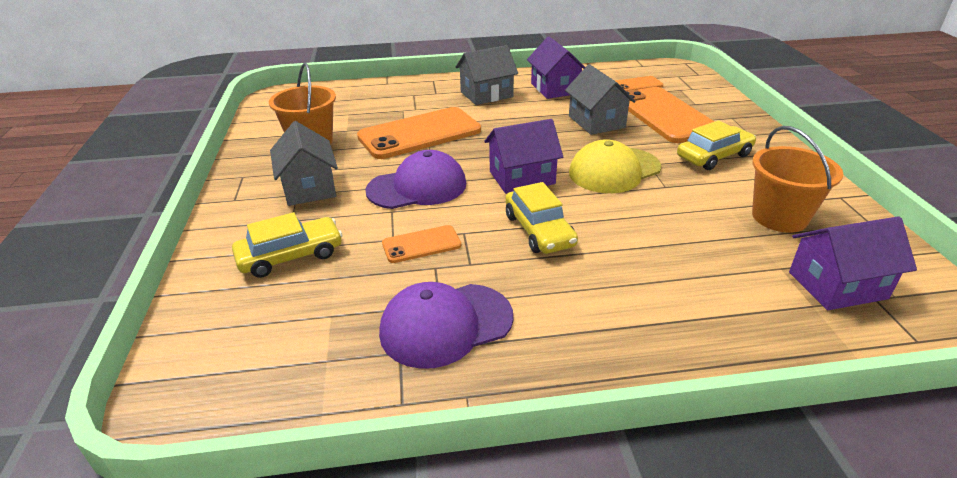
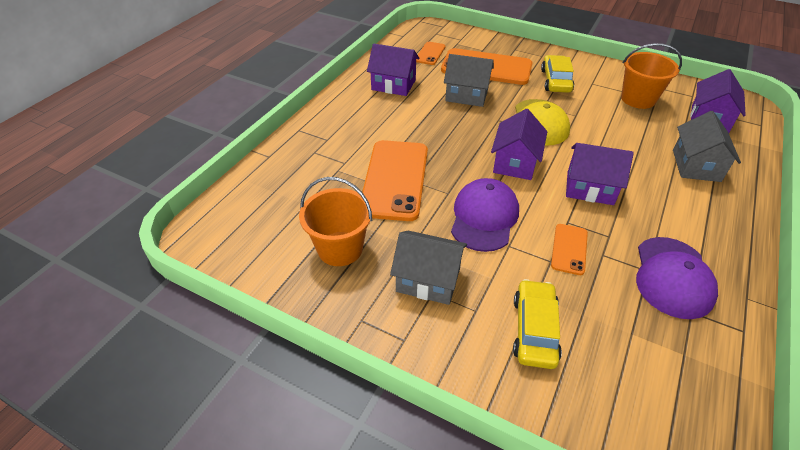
camera: 55 degrees left, 10 degrees up
grey house [456,45,518,105] -> grey house moved to [673,111,741,182]
yellow car [505,182,578,254] -> purple house [566,143,634,205]

